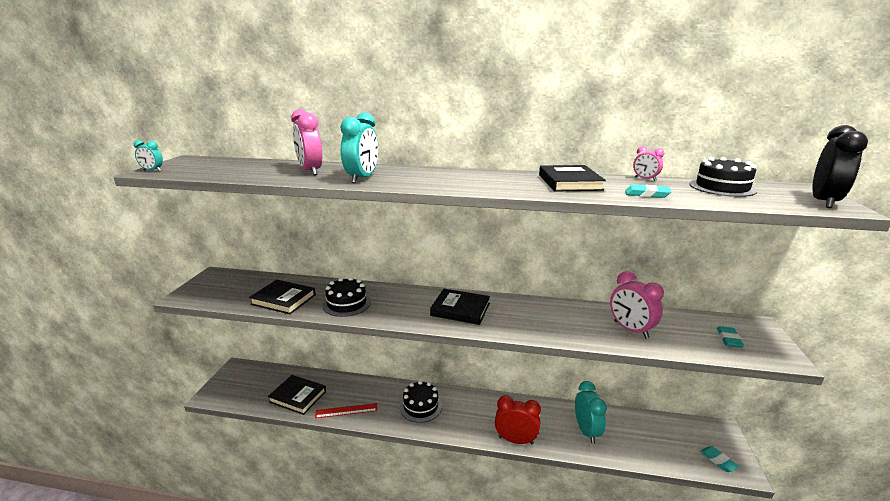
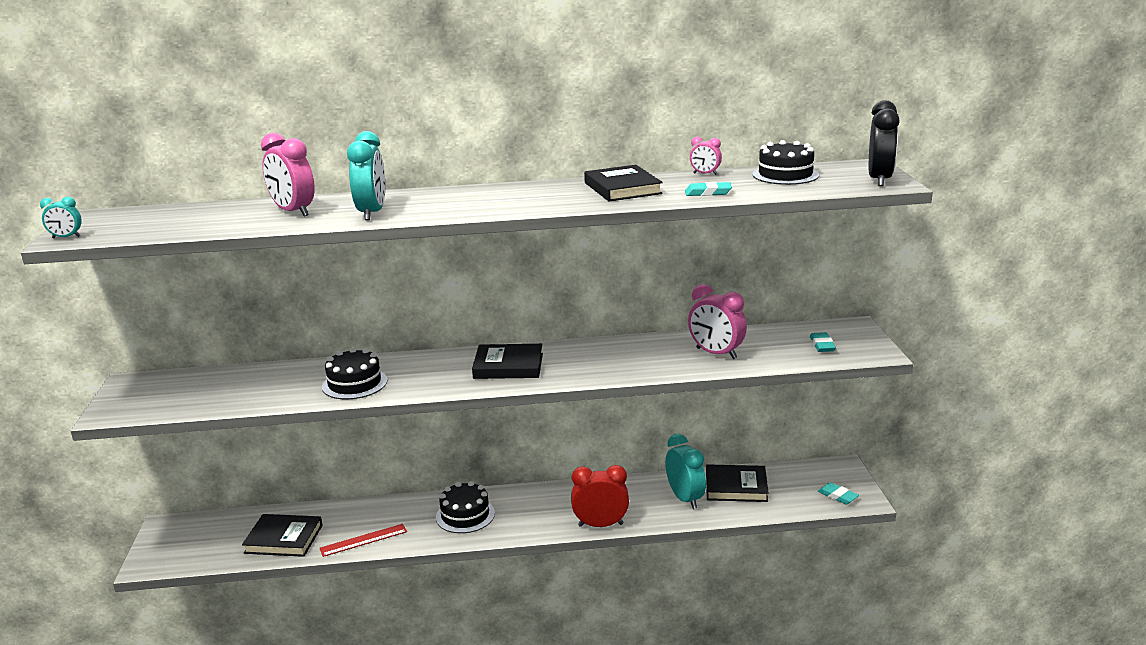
camera: 15 degrees left, 0 degrees up
black book [249,280,316,314] -> black book moved to [706,464,769,502]

